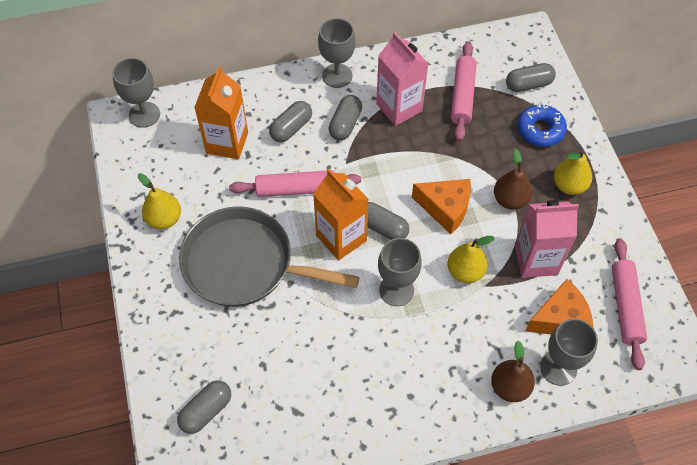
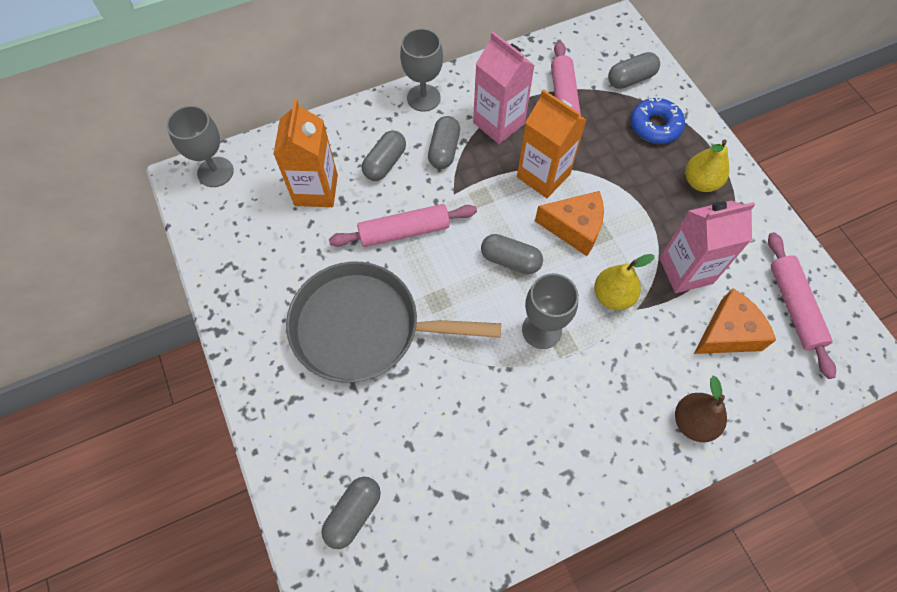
camera: 10 degrees left, 5 degrees up
yellow pear [138,173,181,229] -> none
orange carton [313,169,369,260] -> orange carton moved to [517,89,586,198]
brown pear [494,149,532,210] -> none
grey goblet [540,319,598,386] -> none

